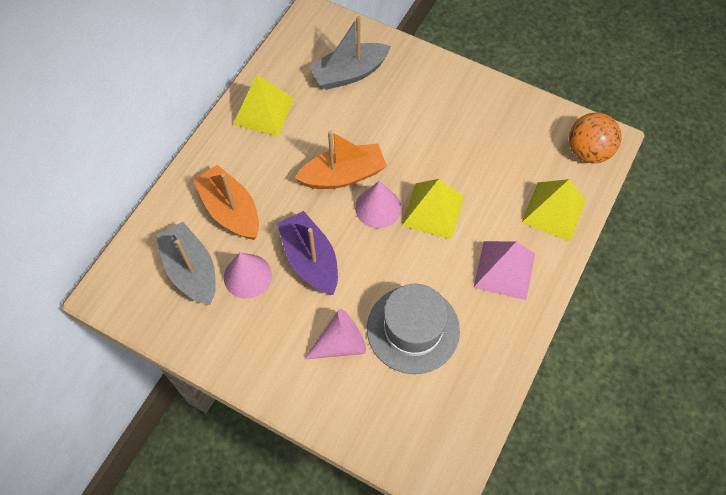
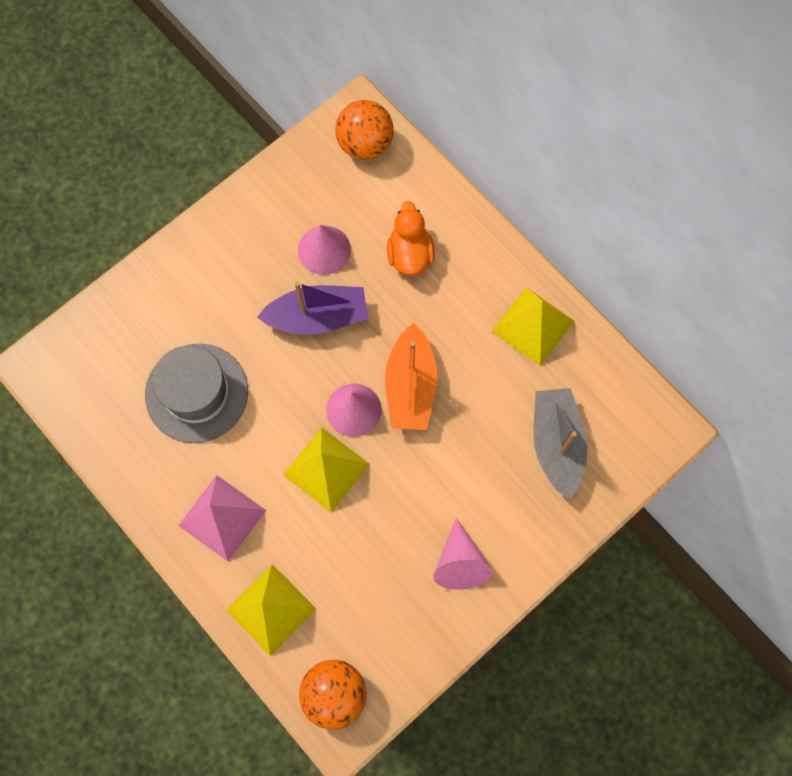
camera: 110 degrees right, 10 degrees up
grey boat [156,222,216,305] -> none
orange boat [193,165,259,240] -> orange duck [387,201,435,276]
pink cone [304,309,366,359] -> pink cone moved to [433,518,492,590]
none -> orange ball [335,100,394,160]

